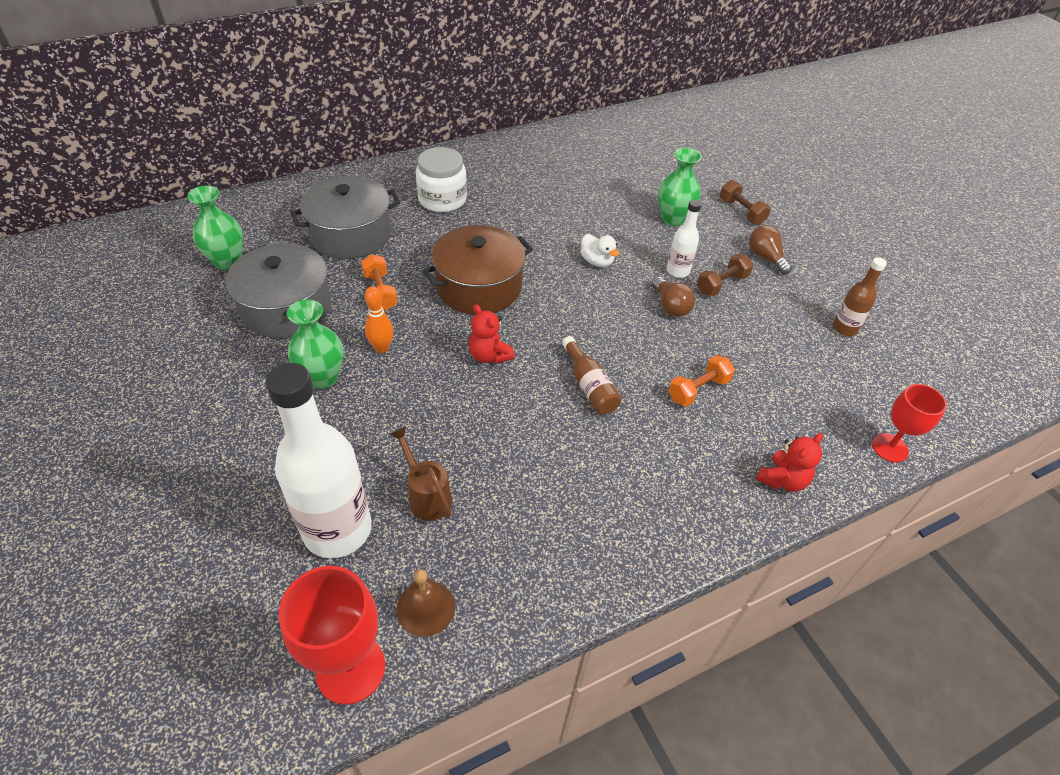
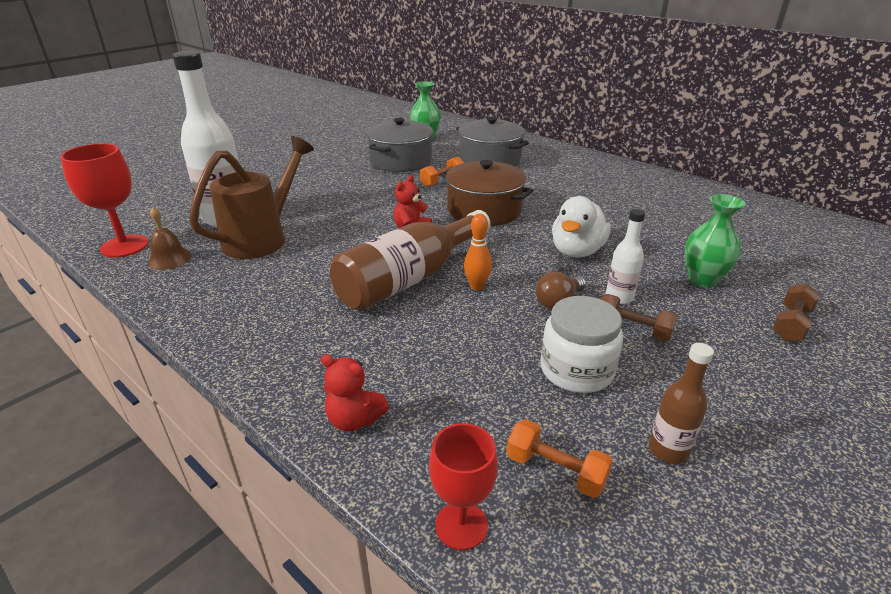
camera: 70 degrees right, 15 degrees down
green vase [287,300,344,389] -> none
orange bowling pin [365,286,393,353] -> orange bowling pin moved to [464,214,492,291]
brown watering can [390,426,452,521] -> brown watering can [189,136,314,259], size x1.92
white jar [416,147,467,212] -> white jar moved to [540,296,623,393]
brown bottle [562,336,622,414] -> brown bottle [330,210,491,311], size x2.06
white duck [580,234,619,267] -> white duck [552,196,611,258], size x1.74
orange dumbbell [668,355,735,407] -> orange dumbbell moved to [506,419,613,498]
brown light bulb [749,225,792,274] -> none

